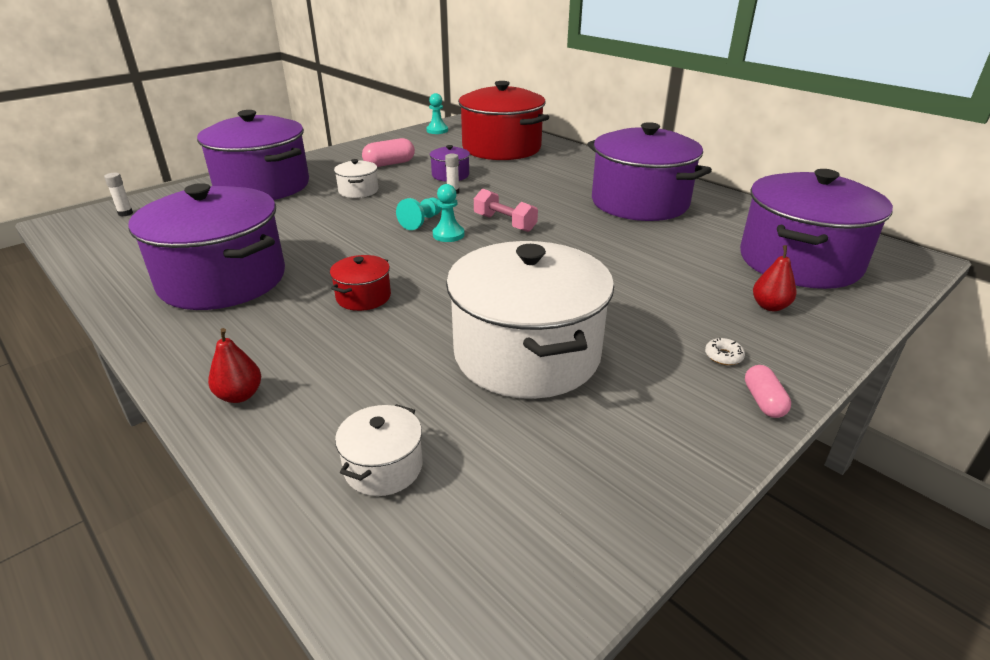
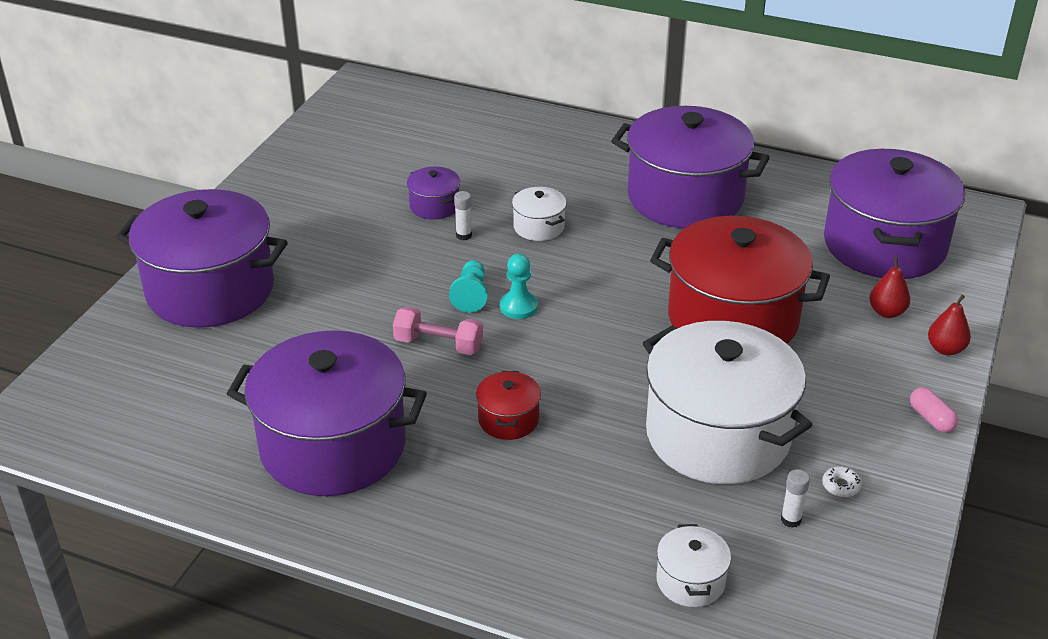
camera: 25 degrees left, 5 degrees up
white glue stick [104,173,133,216] -> white glue stick moved to [781,469,810,528]
red pear [208,328,261,403] -> red pear moved to [928,295,971,355]
white pot [334,159,378,198] -> white pot moved to [512,187,567,241]
pink capsule [362,138,415,167] -> none
turquoise pawn [426,93,448,134] -> none
red pot [458,81,549,160] -> red pot moved to [650,216,830,344]
pink dumbbell [474,189,538,232] -> pink dumbbell moved to [393,307,483,355]
white donut [705,338,745,365] -> white donut moved to [822,466,862,497]

